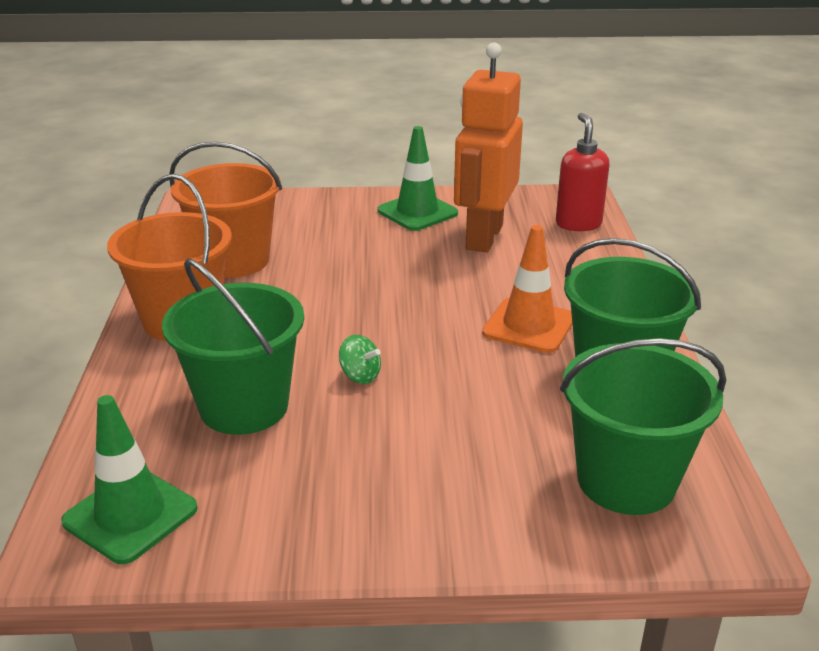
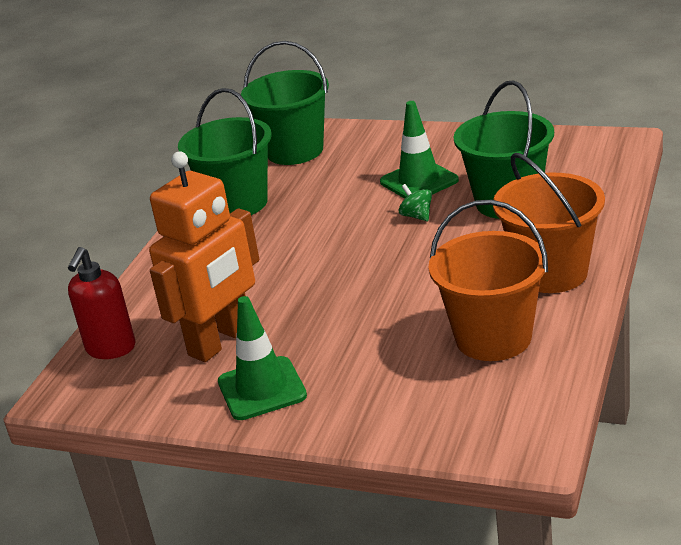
camera: 155 degrees left, 0 degrees up
green traffic cone [61,395,198,564] -> green traffic cone moved to [380,101,459,199]
orange traffic cone [482,225,572,353] -> none

